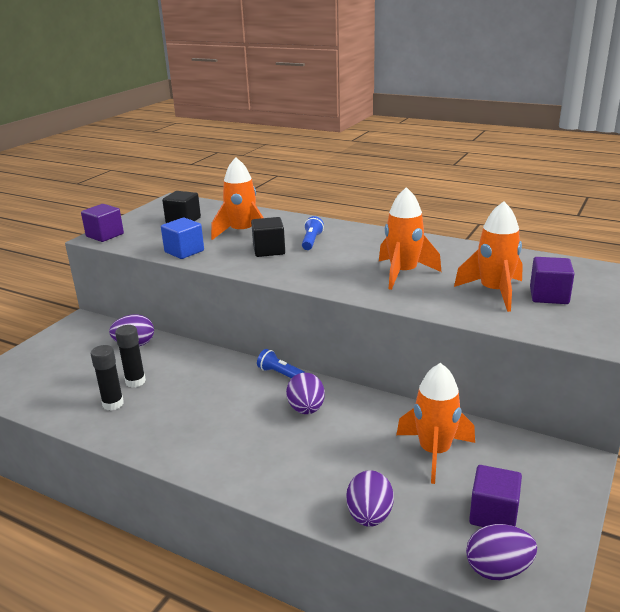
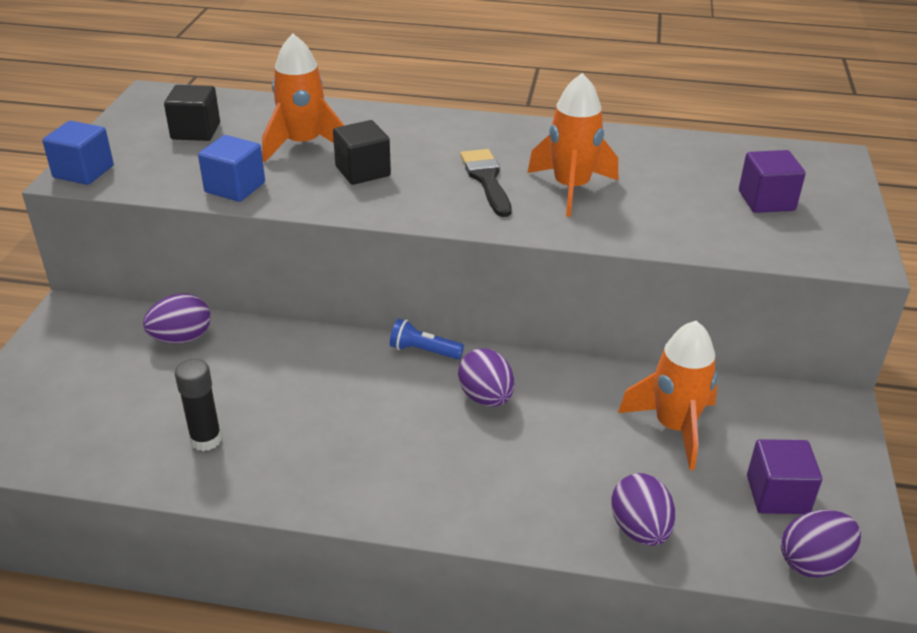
camera: 20 degrees left, 10 degrees up
purple cube [81,204,124,242] -> blue cube [42,121,114,185]
black glue stick [115,325,146,387] -> none
blue flashlight [302,216,324,250] -> none
orange rocket [454,201,523,312] -> none
none -> black brush [460,149,512,217]

